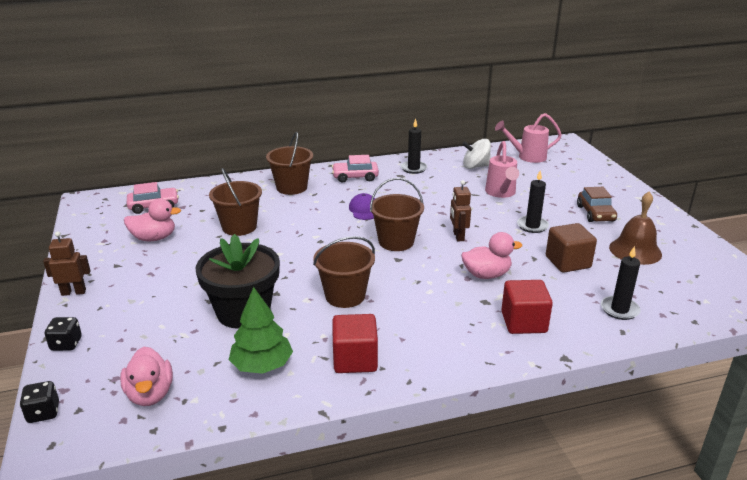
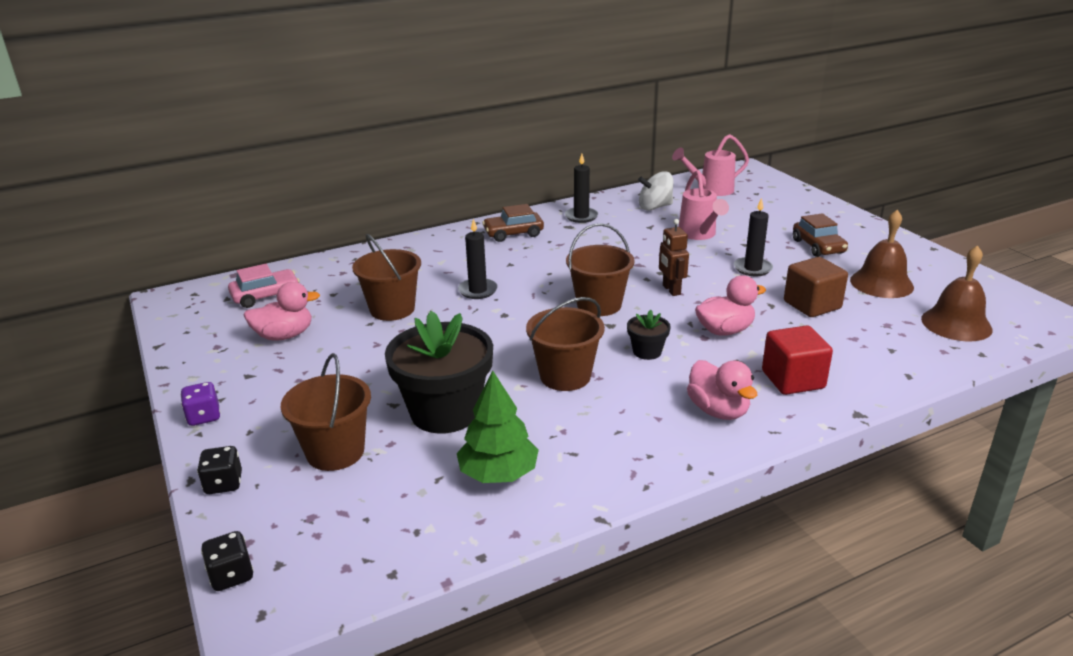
camera: 10 degrees left, 0 degrees up
brown robot [43,231,90,296] -> purple dice [180,382,221,426]
pink duck [120,347,173,406] -> pink duck moved to [687,360,757,420]
brown bucket [266,132,313,195] -> brown bucket moved to [281,353,371,471]
pink car [332,155,379,183] -> brown car [482,204,544,242]
red cube [332,314,378,373] -> none
purple cap [349,193,375,220] -> none
black candle [601,246,641,320] -> black candle moved to [458,219,498,299]
none -> black flower pot [627,310,670,360]
none -> brown bell [921,245,992,342]

